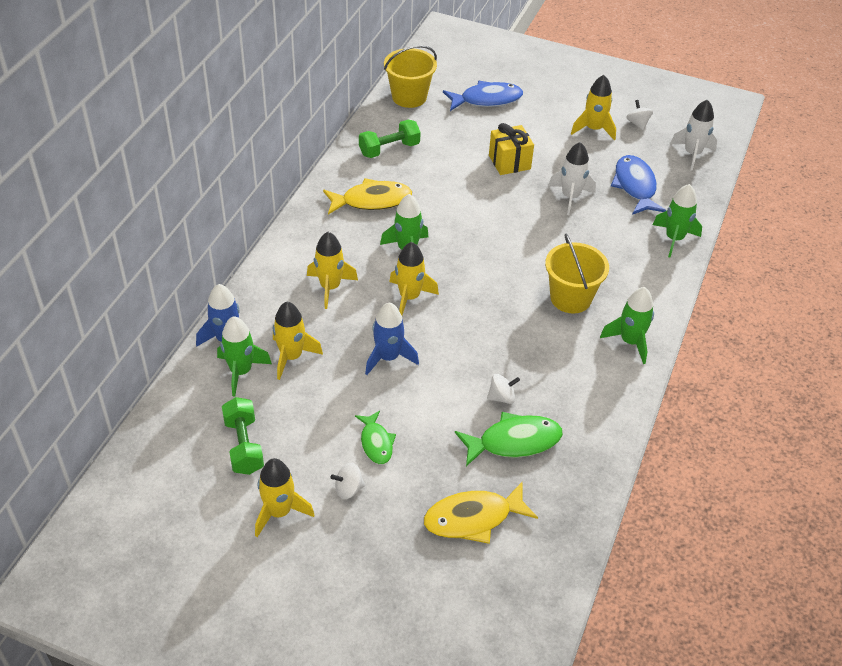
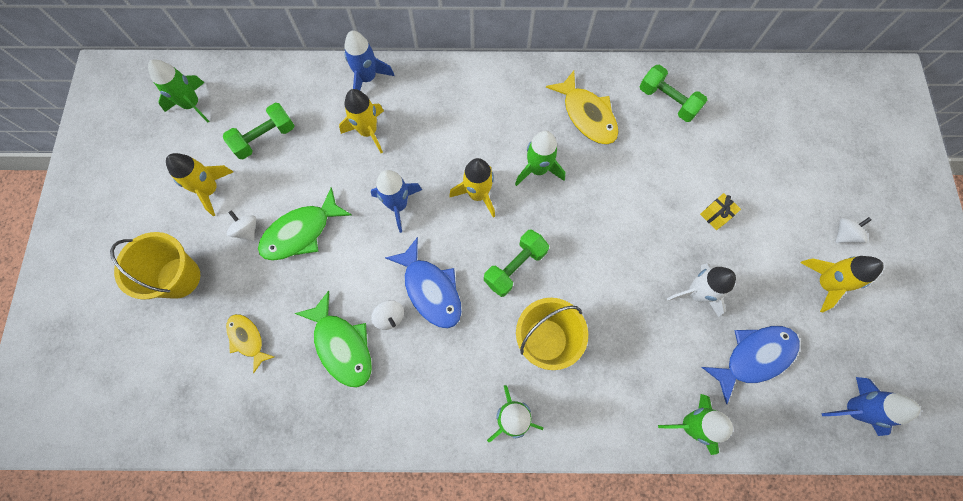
camera: 70 degrees right, 25 degrees up
green rocket [217,316,272,397] -> green rocket moved to [148,59,210,123]
yellow rocket [307,232,358,309] -> none
green fish [355,411,396,464] -> green fish [258,187,352,261], size x1.62
yellow bucket [384,45,437,108] -> yellow bucket moved to [110,232,200,299]
yellow fish [424,482,538,544] -> yellow fish [226,314,274,373], size x0.62
blue fish [443,81,523,111] -> blue fish moved to [385,237,462,328]
yellow gift [489,123,534,175] -> yellow gift [700,193,741,230], size x0.61
white spinning top [626,100,653,130] -> white spinning top moved to [836,217,872,243]
white rocket [670,100,717,171] -> blue rocket [821,377,920,436]
none -> green dumbbell [484,229,549,297]

